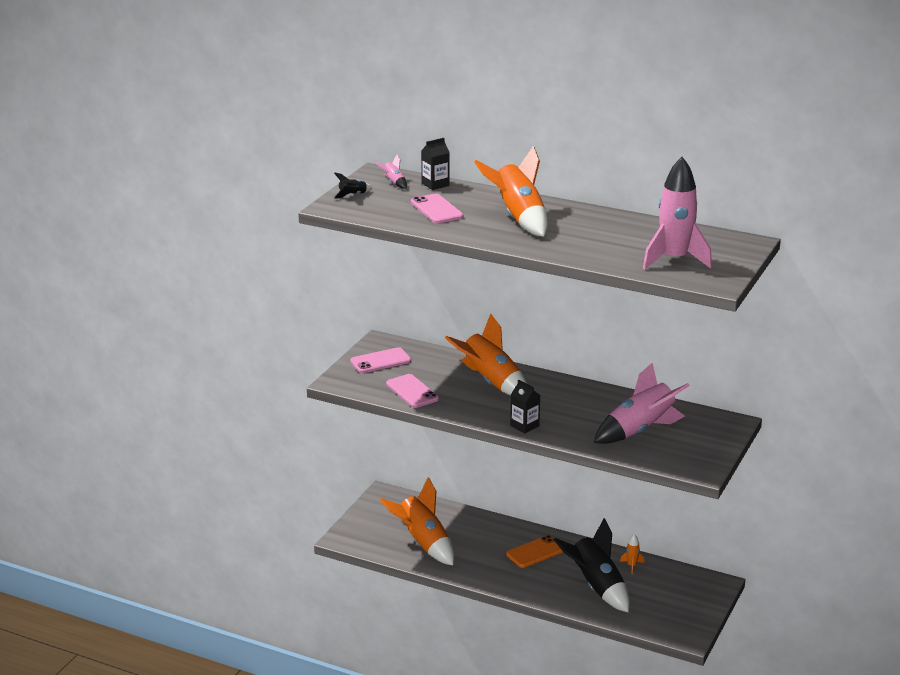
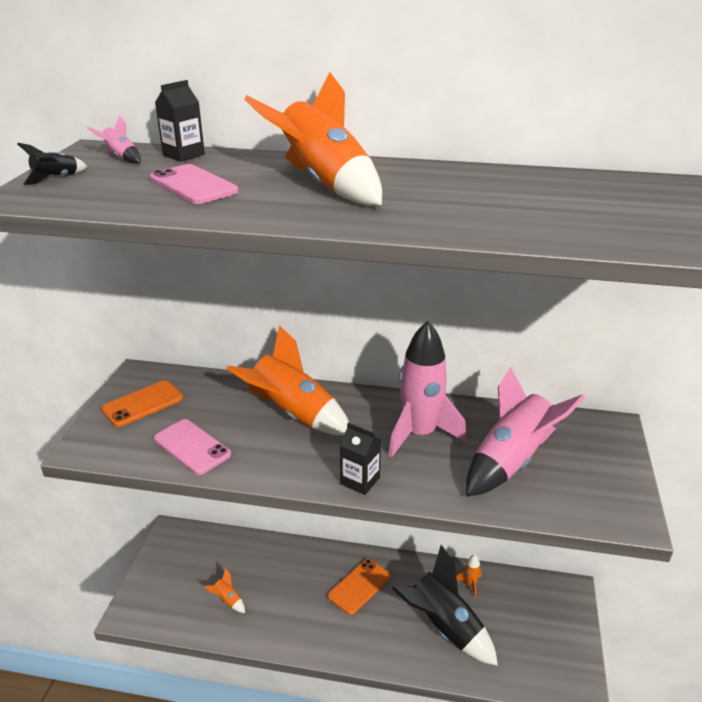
camera: 15 degrees left, 5 degrees up
pink phone [350,347,411,373] -> orange phone [101,380,183,427]
orange rocket [380,477,454,565] -> orange rocket [204,568,245,613], size x0.41
pink rocket [643,157,712,269] -> pink rocket moved to [388,321,466,458]

